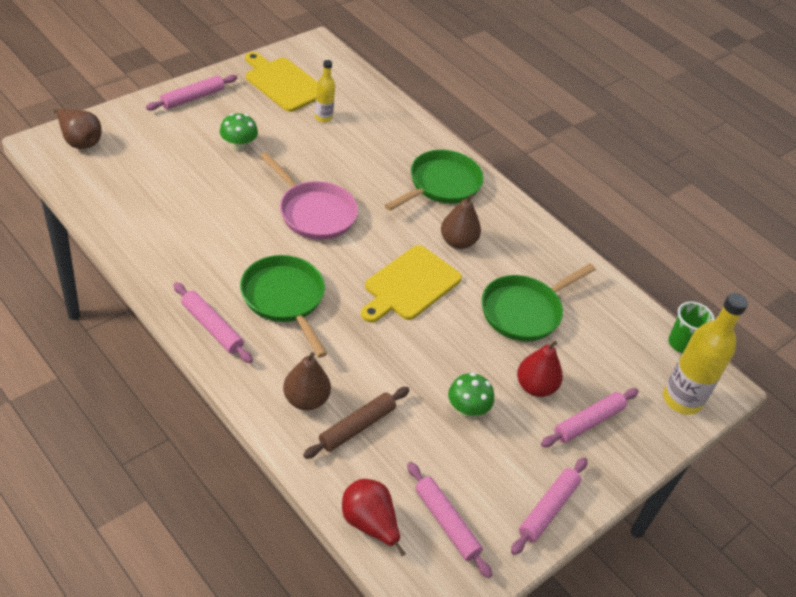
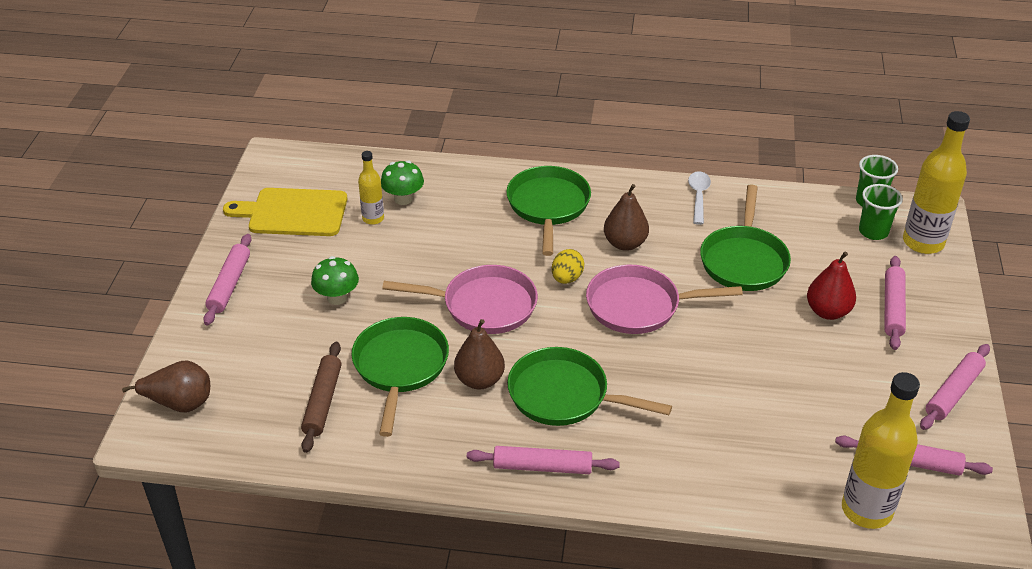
camera: 35 degrees left, 5 degrees down
brown pear [283,352,331,410] -> brown pear moved to [454,319,505,390]
brown rolling pin [303,387,409,459] -> brown rolling pin moved to [301,342,342,453]
red pear [342,479,406,556] -> yellow bottle [842,372,920,529]
yellow cutting board [361,245,462,323] -> pink pan [586,264,743,334]
green mushroom [448,372,494,418] -> green mushroom moved to [381,161,424,205]
pink rolling pin [511,457,588,555] -> pink rolling pin turned 45 degrees clockwise [920,344,990,430]
none -> green pan [351,317,449,437]
none -> yellow egg [552,249,584,284]
none -> white spoon [688,171,711,225]
none -> green cup [859,184,903,240]

